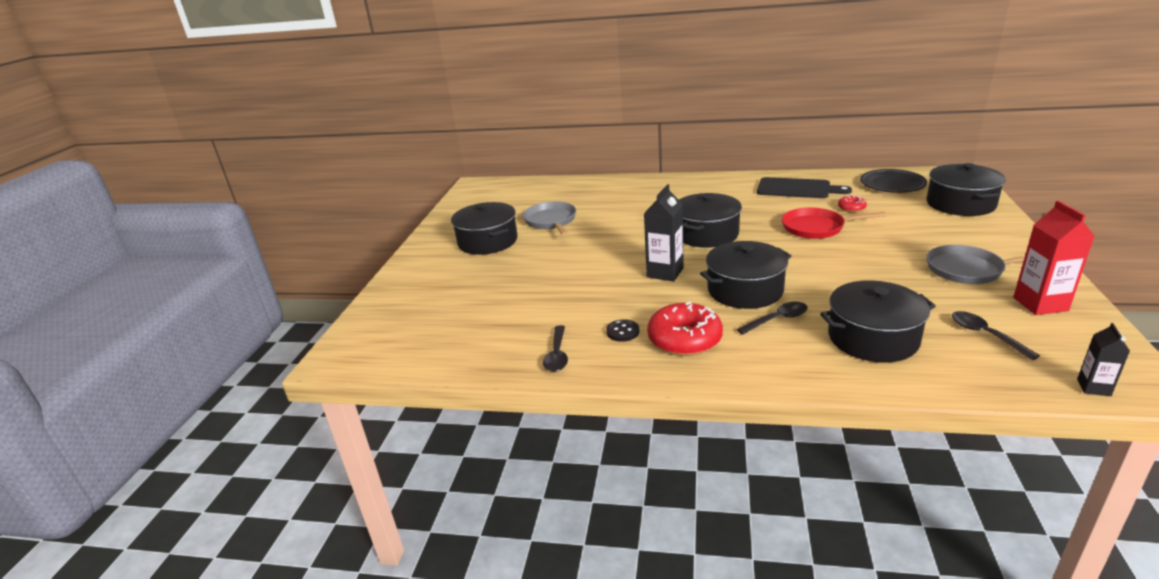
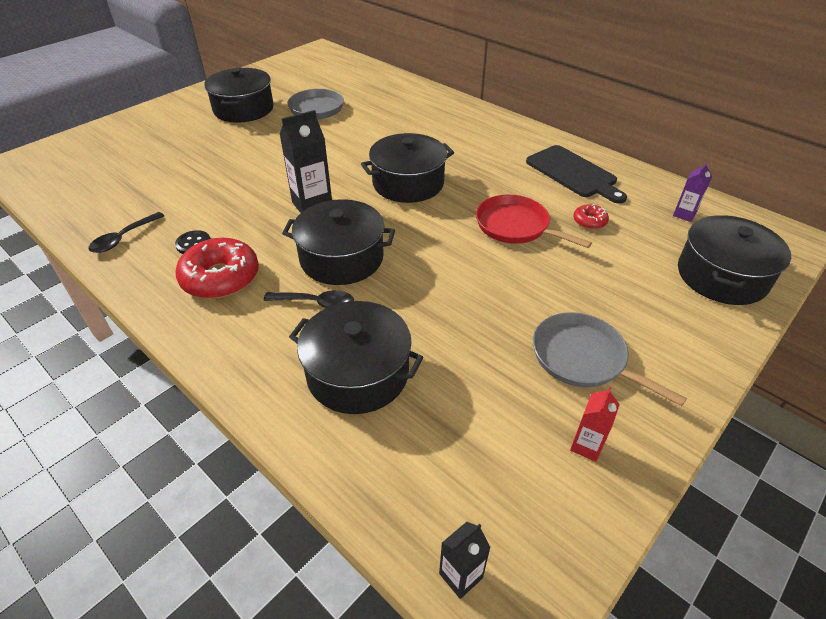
camera: 30 degrees right, 15 degrees up
black plate [860,169,927,193] -> purple carton [673,162,712,222]
black spoon [952,311,1040,360] -> none
red carton [1013,201,1094,315] -> red carton [570,387,620,462], size x0.56

